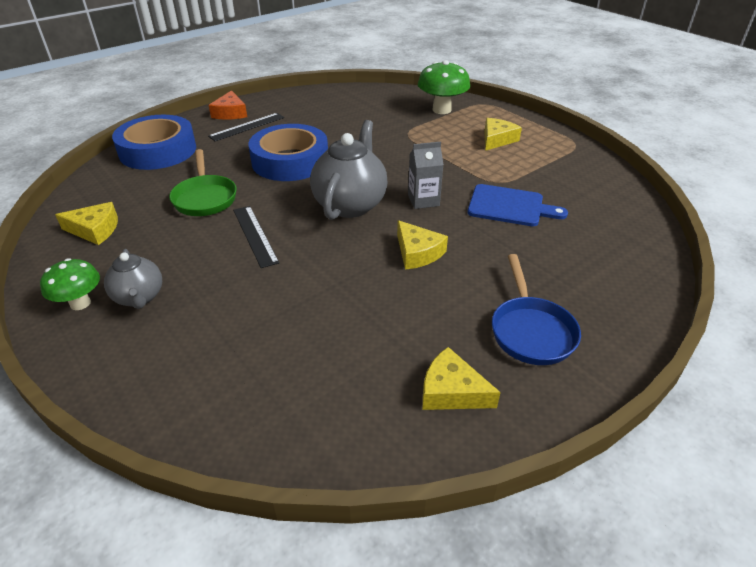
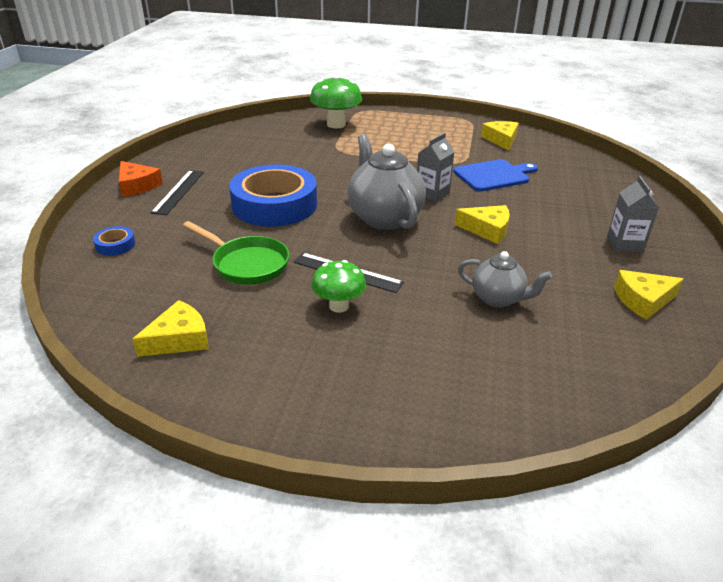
camera: 40 degrees left, 5 degrees down
green mushroom [40,258,100,310] -> green mushroom moved to [311,260,366,313]
grey teapot [104,249,162,309] -> grey teapot moved to [458,251,552,308]
blue tape [112,115,196,170] -> blue tape [93,226,135,256], size x0.40
yellow cheese [484,118,522,151] -> yellow cheese moved to [481,121,519,151]
blue pan [492,254,581,365] -> grey carton [607,176,659,252]

